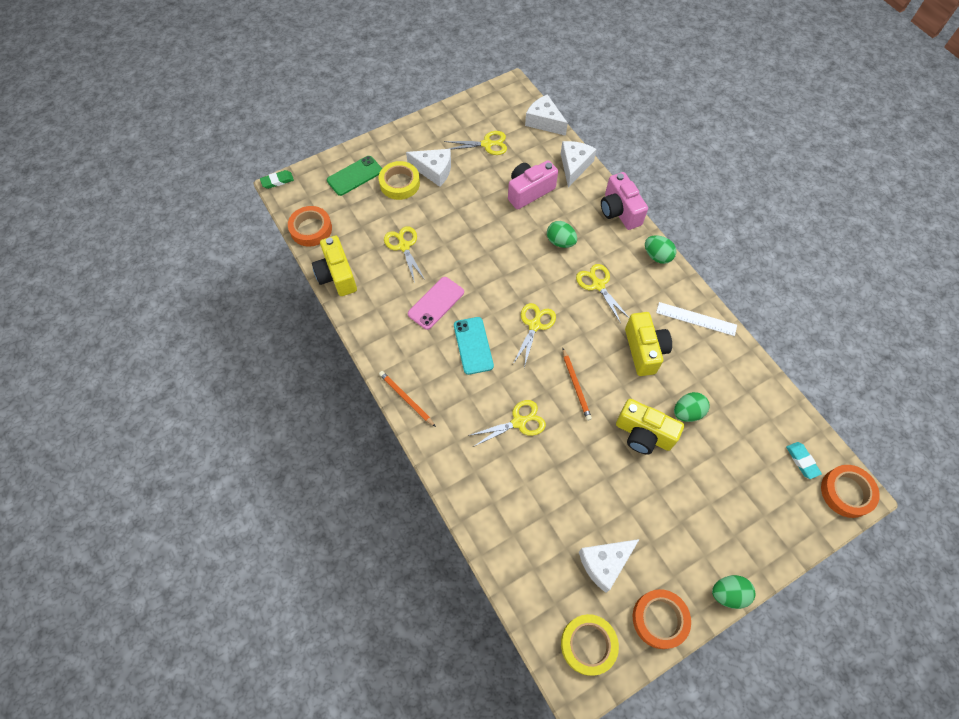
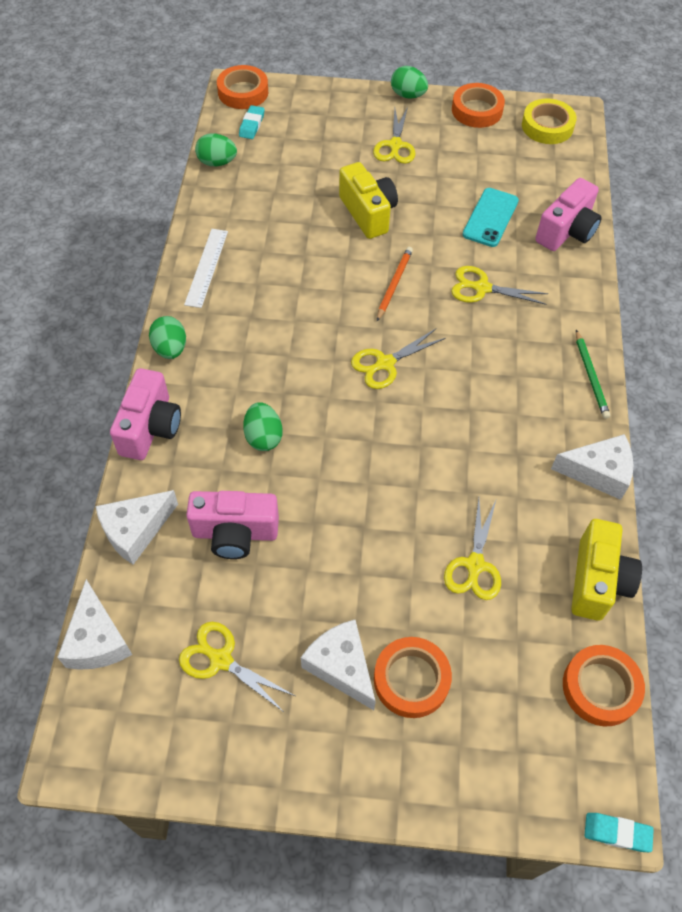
camera: 145 degrees left, 5 degrees down
green eraser [260,170,294,189] -> turquoise eraser [584,813,654,852]
green phone [327,156,382,196] -> none
yellow tape [379,161,420,200] -> orange tape [374,637,452,718]
orange pencil [379,371,436,427] -> green pencil [576,330,610,419]
pink phone [408,277,464,330] -> none
turquoise phone [454,317,494,375] -> turquoise phone moved to [462,188,519,247]
yellow scissors [576,264,629,323] -> yellow scissors moved to [373,106,416,164]
white cheese [579,539,640,593] -> white cheese moved to [551,434,634,500]
yellow camera [625,312,672,376] -> none
white ruler [656,302,737,336] -> white ruler turned 45 degrees clockwise [184,229,228,308]
green egg [674,392,710,422] -> green egg moved to [195,133,237,166]
none -> pink camera [535,178,602,251]

